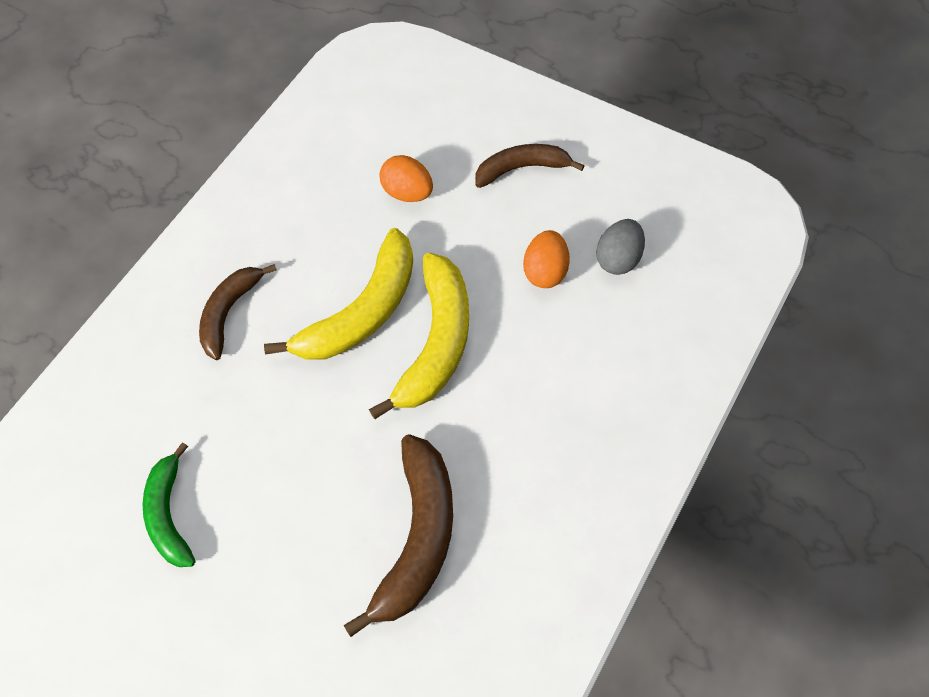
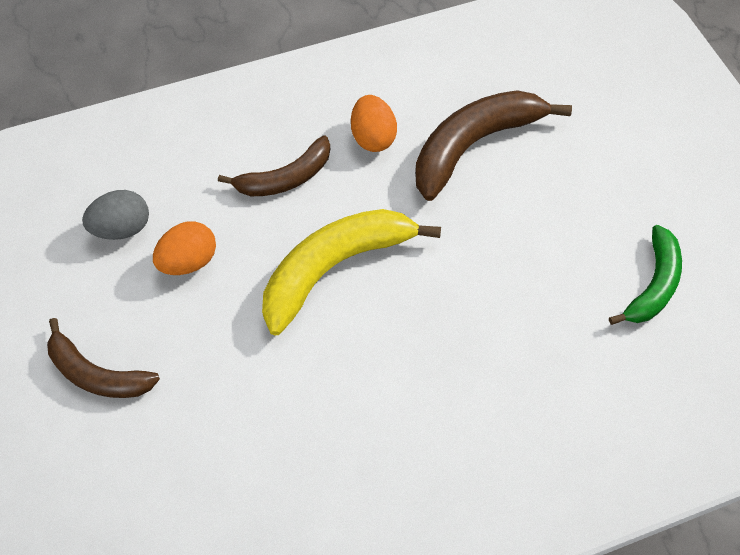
camera: 140 degrees left, 0 degrees up
brown banana [199,264,277,360] -> brown banana moved to [218,136,330,196]
yellow banana [264,228,413,360] -> none
orange egg [379,155,433,202] -> orange egg moved to [351,95,397,152]

